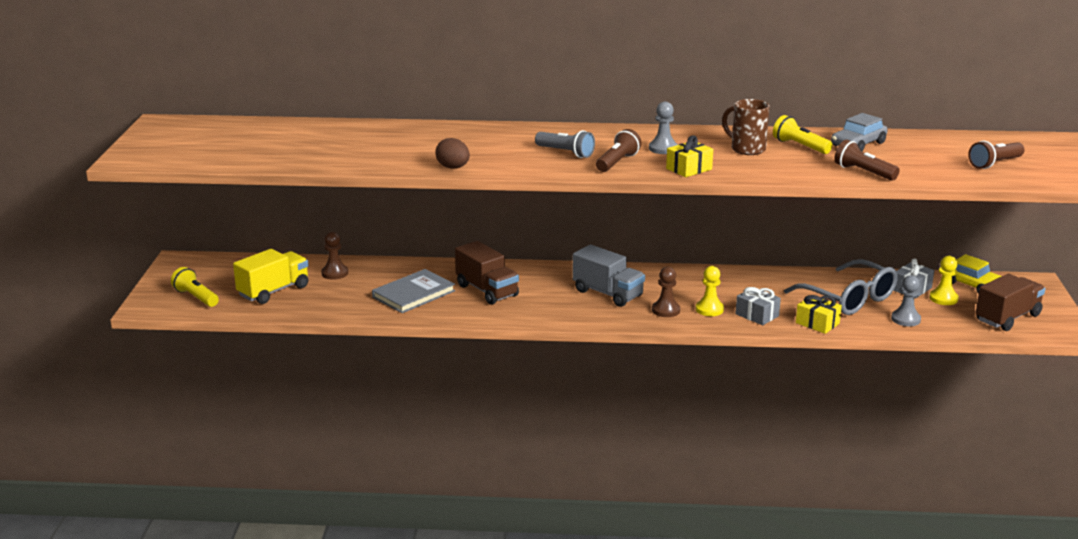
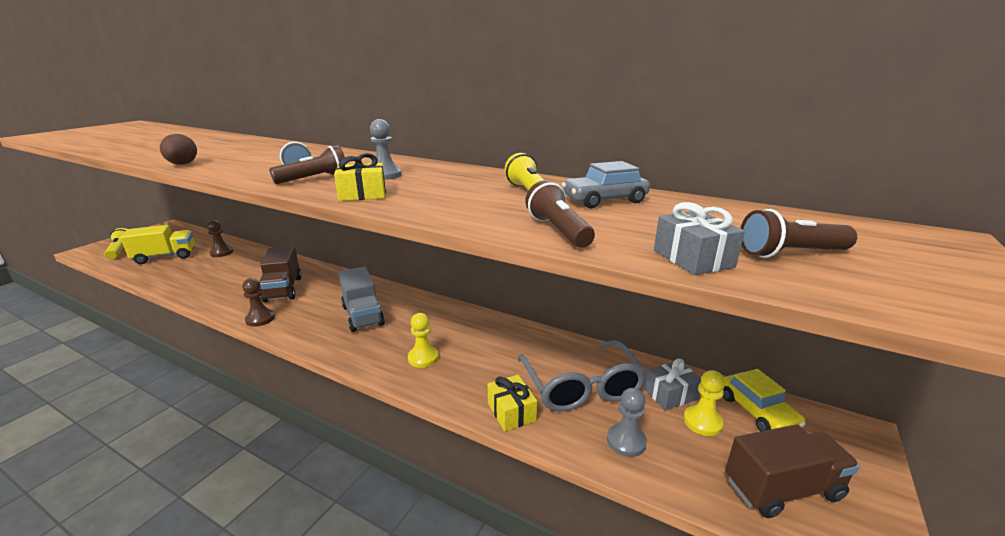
camera: 25 degrees right, 0 degrees up
grey book [372,269,455,313] -> none
brown pawn [652,267,680,317] -> brown pawn moved to [242,278,275,327]
brown mug [722,99,770,155] -> none
grey gift [735,287,781,325] -> grey gift moved to [654,202,745,275]

